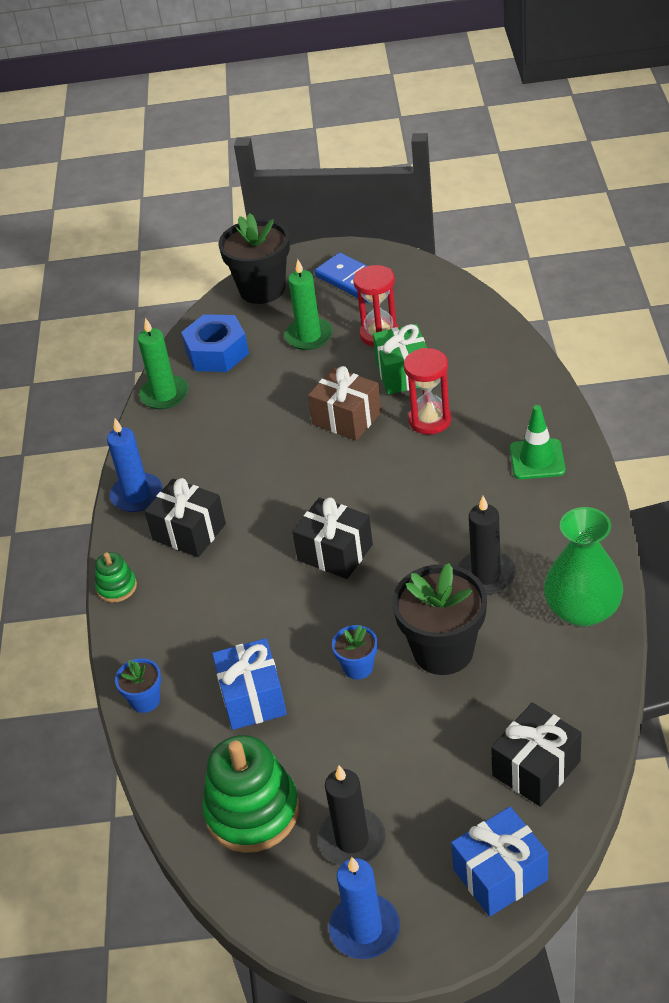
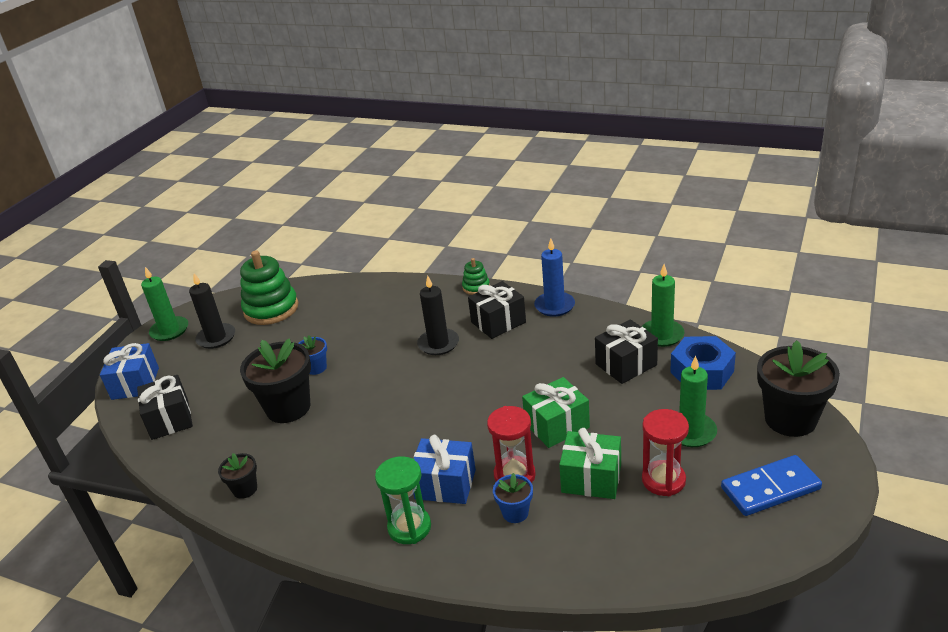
camera: 115 degrees right, 10 degrees down
blue flower pot [115,658,161,713] -> blue flower pot moved to [493,473,533,523]
blue gift [212,638,287,730] -> blue gift moved to [413,435,476,504]
black gift [292,497,373,579] -> black gift moved to [595,320,658,384]
brown gift [308,366,381,441] -> green gift [522,377,590,448]
blue candle [329,857,400,959] -> green candle [141,267,188,341]
black candle [458,496,516,595] -> black candle moved to [417,275,459,355]
green traffic cone [510,405,566,479] -> green hourglass [375,456,431,544]
green vase [544,507,623,627] -> black flower pot [218,453,257,499]

